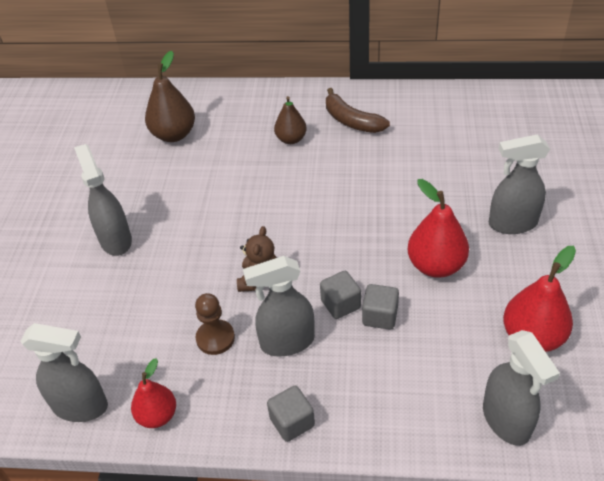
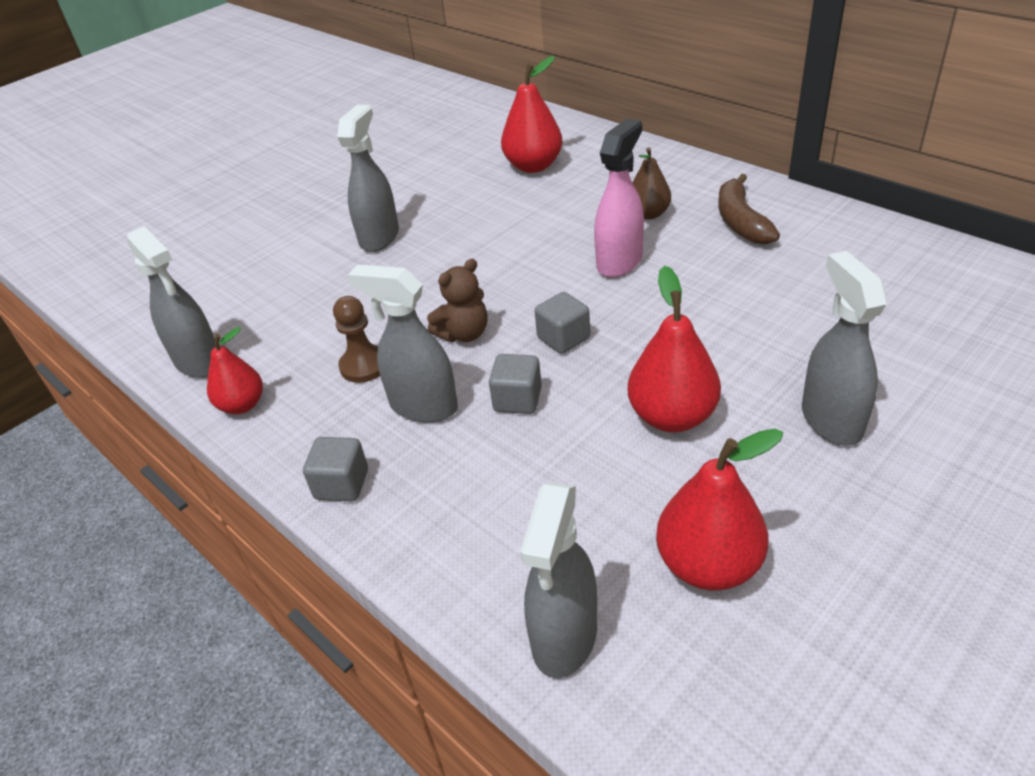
camera: 40 degrees right, 5 degrees down
brown pear [145,51,195,142] -> red pear [501,56,563,173]
grey cube [362,284,399,330] -> grey cube moved to [535,292,590,354]
grey spray bottle [489,134,550,234] -> grey spray bottle turned 45 degrees clockwise [802,251,888,446]
none -> pink spray bottle [594,118,644,278]

